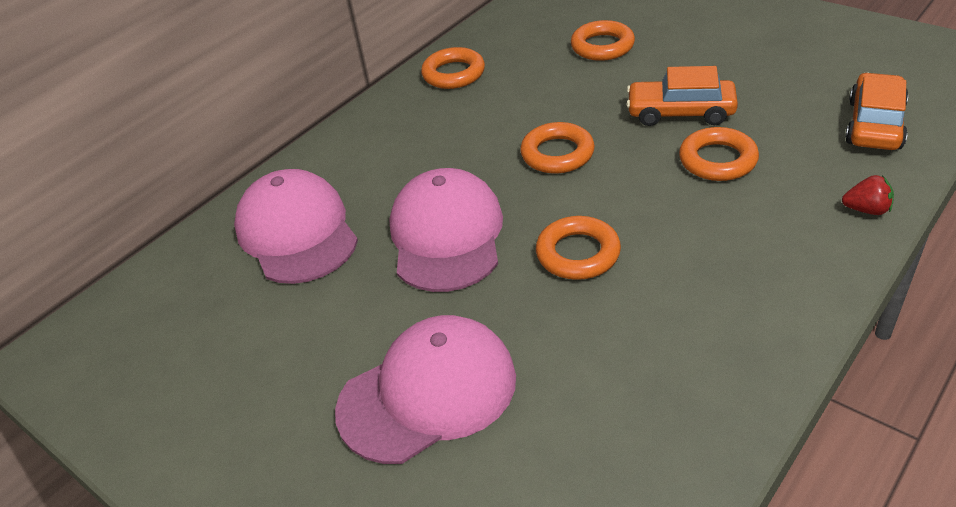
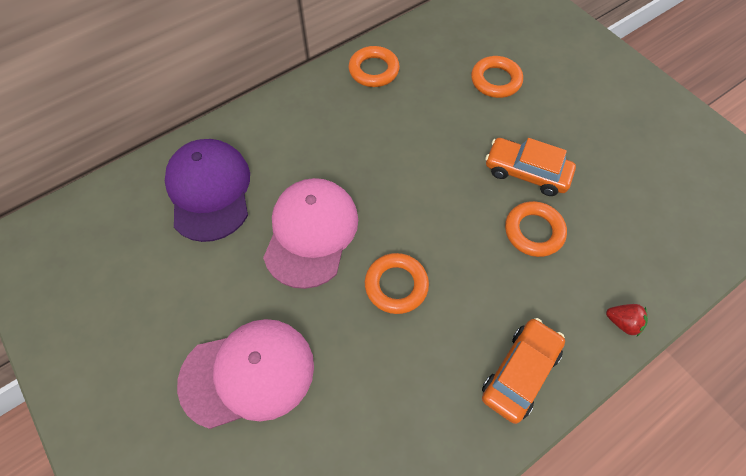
camera: 10 degrees right, 20 degrees up
pink cap [234,169,358,284] -> purple cap [165,139,250,242]
orange ring [520,122,595,174] -> none
orange car [845,73,908,150] -> orange car moved to [482,318,565,424]

